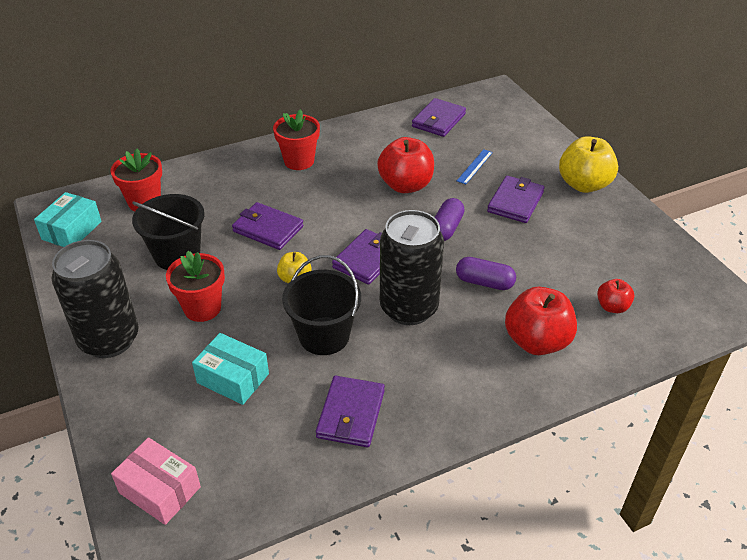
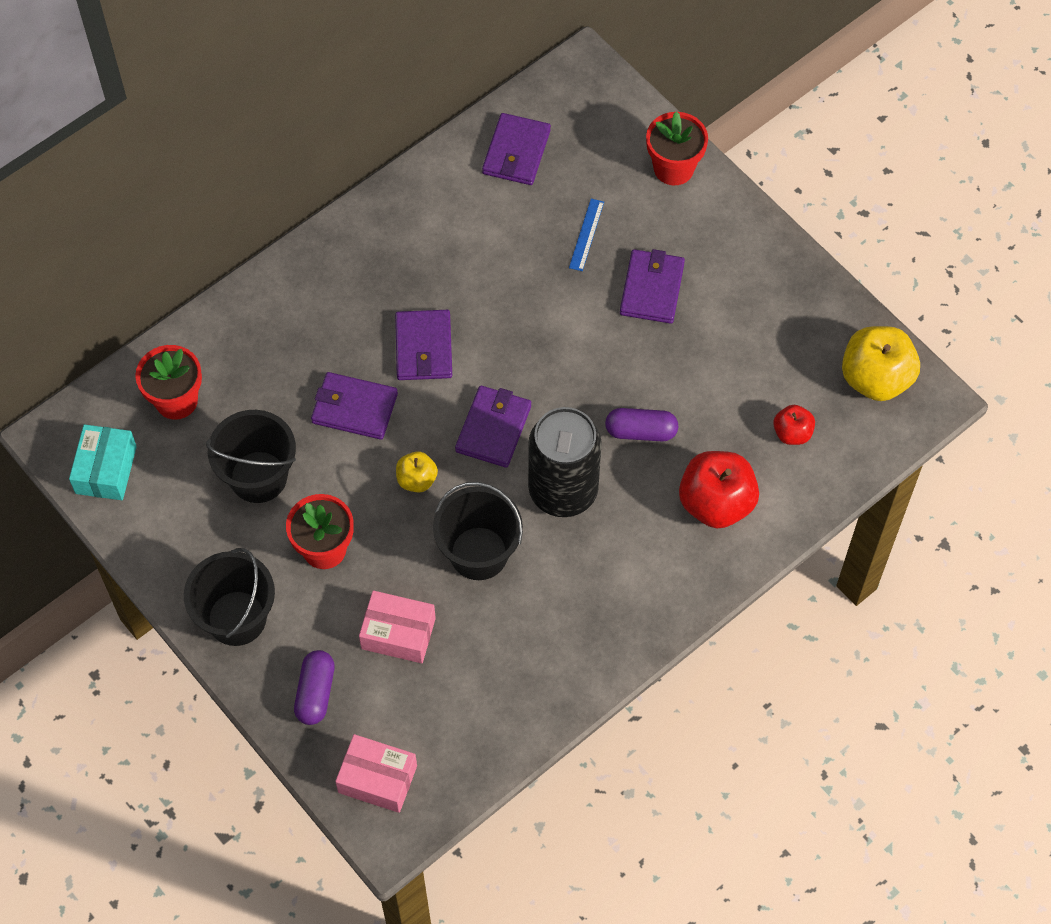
camera: 15 degrees left, 20 degrees up
black can [52,240,139,358] -> black bucket [184,548,275,646]
turquoise box [192,333,269,405] -> pink box [359,591,436,663]
red flower pot [273,109,320,170] -> red flower pot moved to [646,111,708,185]
purple wallet [316,376,385,447] -> purple wallet moved to [395,310,452,380]
red apple [377,137,434,193] -> none
purple capsule [435,198,465,241] -> purple capsule moved to [294,650,335,725]
yellow apple [559,136,618,193] -> yellow apple moved to [842,326,920,401]

